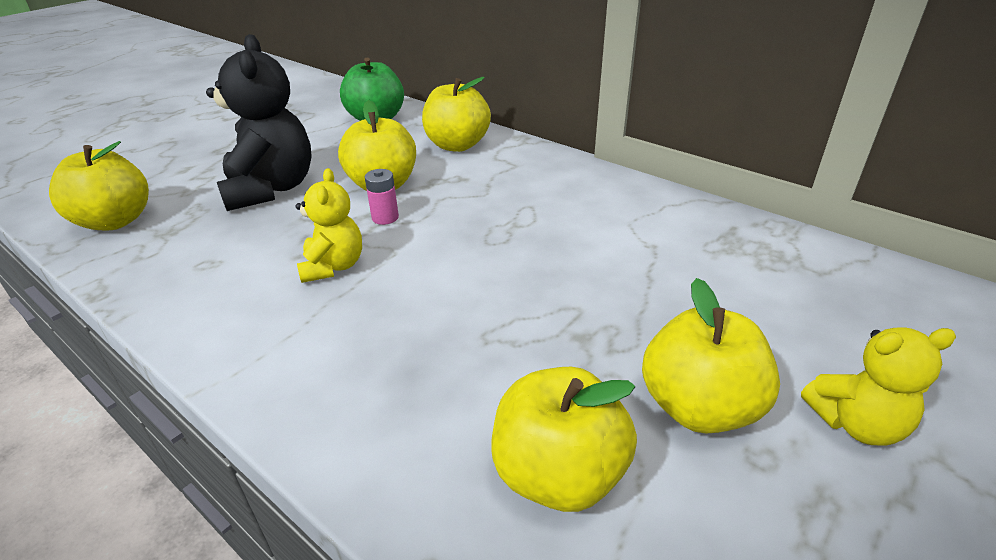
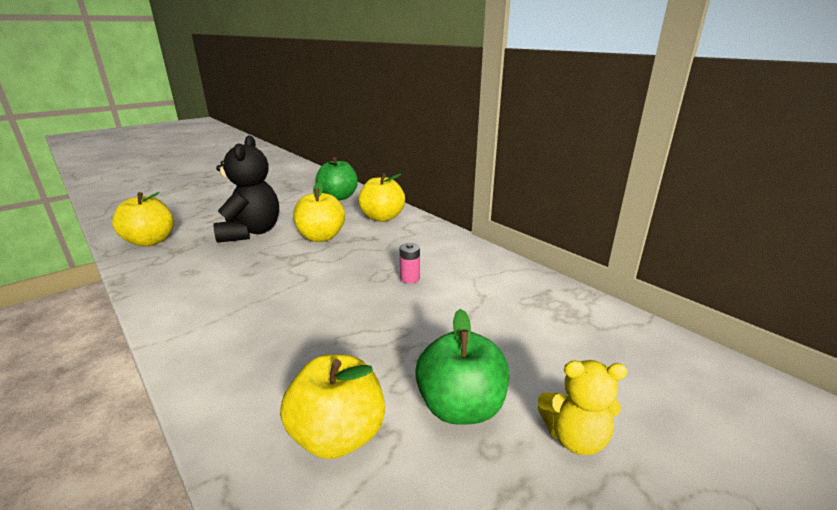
camera: 10 degrees right, 10 degrees down
yellow teddy bear [296,168,362,283] -> none
pink battery [365,169,399,225] -> pink battery moved to [400,243,420,284]
yellow apple [642,278,780,433] -> green apple [415,309,509,425]

